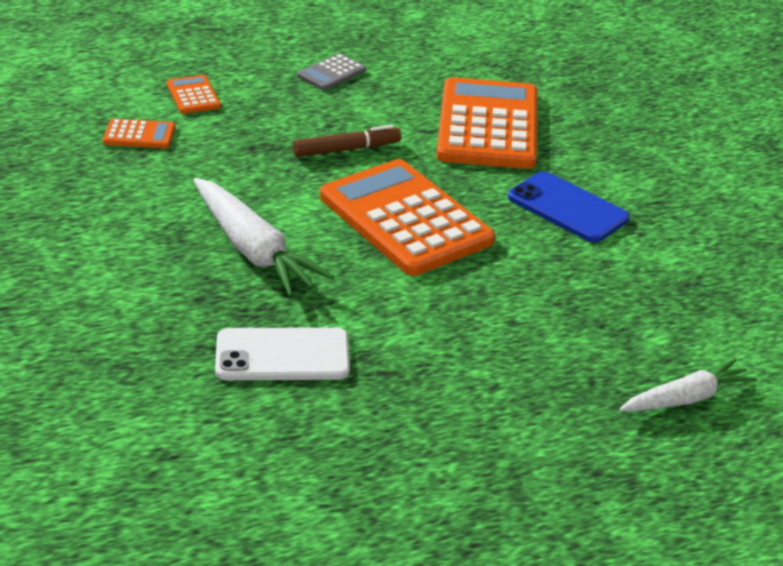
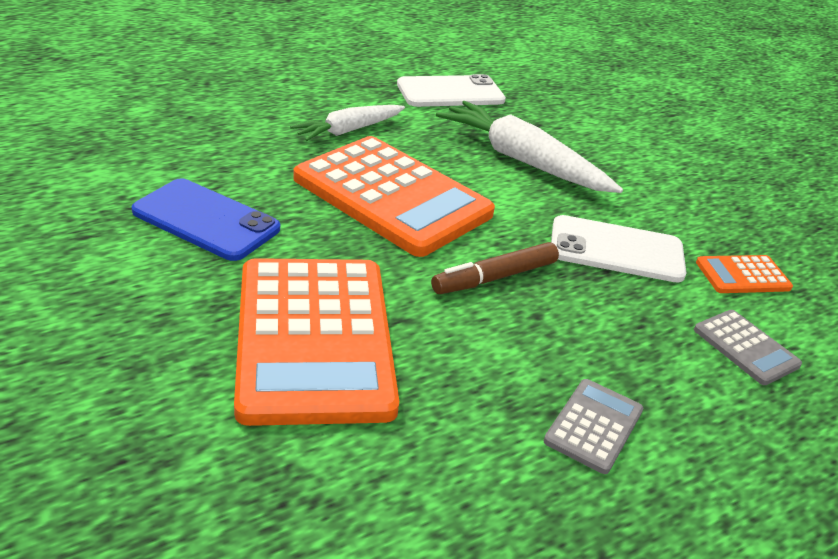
camera: 165 degrees right, 0 degrees up
orange calculator [167,75,221,114] -> grey calculator [694,310,802,385]
white carrot [619,358,757,411] -> white carrot moved to [290,105,405,141]
none -> white phone [551,215,686,282]

